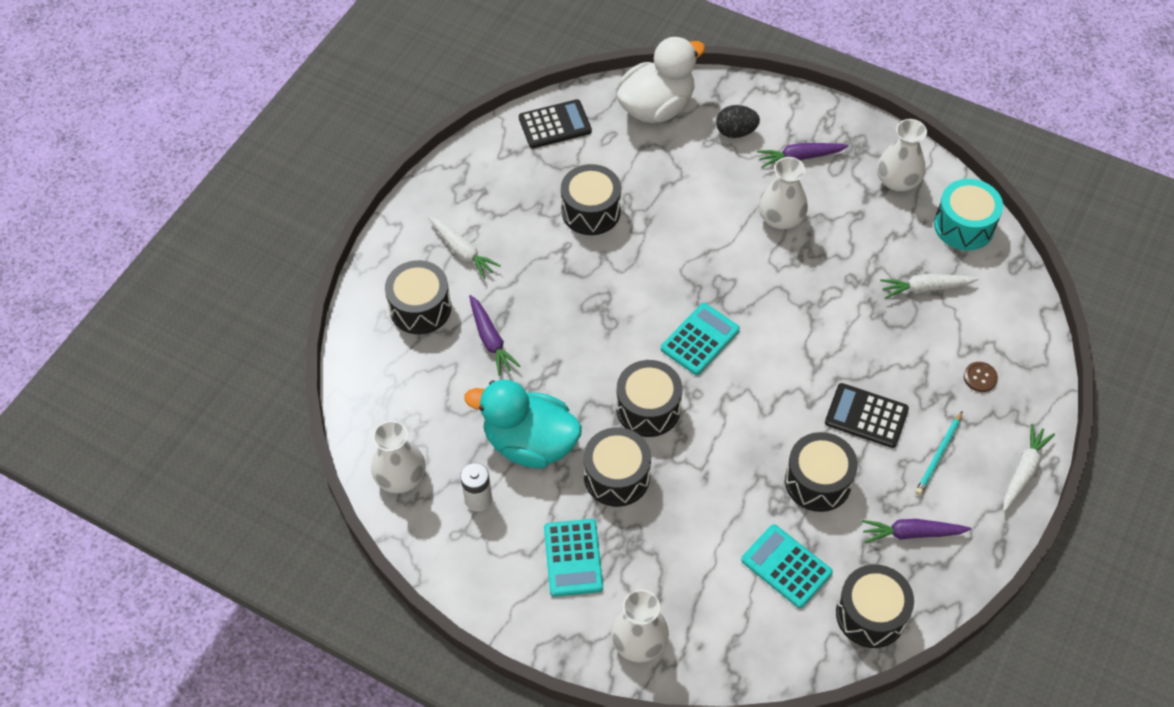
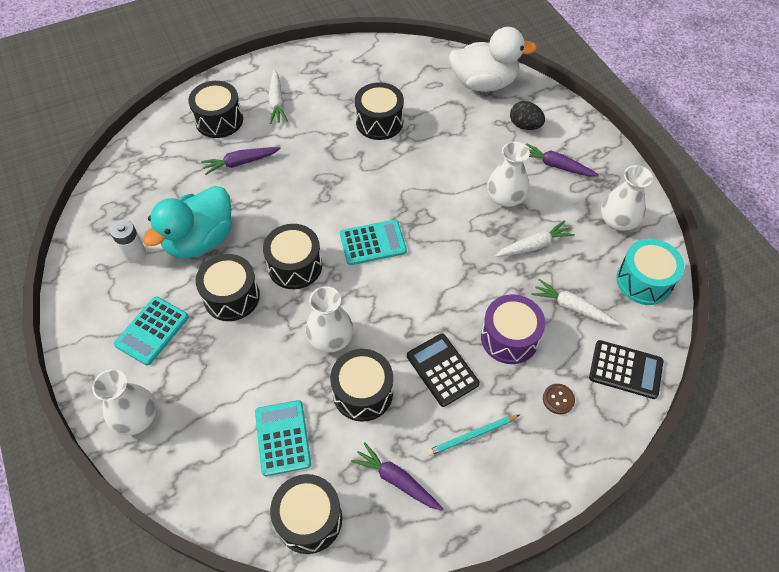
camera: 35 degrees right, 0 degrees up
white vase [371,420,426,493] -> white vase moved to [306,286,353,353]
turquoise duck [464,379,582,468] -> turquoise duck turned 105 degrees counterclockwise [143,186,232,258]
purple carrot [469,295,520,376] -> purple carrot turned 60 degrees clockwise [201,147,280,175]
black calculator [519,99,592,149] -> black calculator moved to [589,340,663,399]
white carrot [1003,424,1055,512] -> white carrot moved to [495,221,575,257]
none -> purple drum [481,294,545,364]

